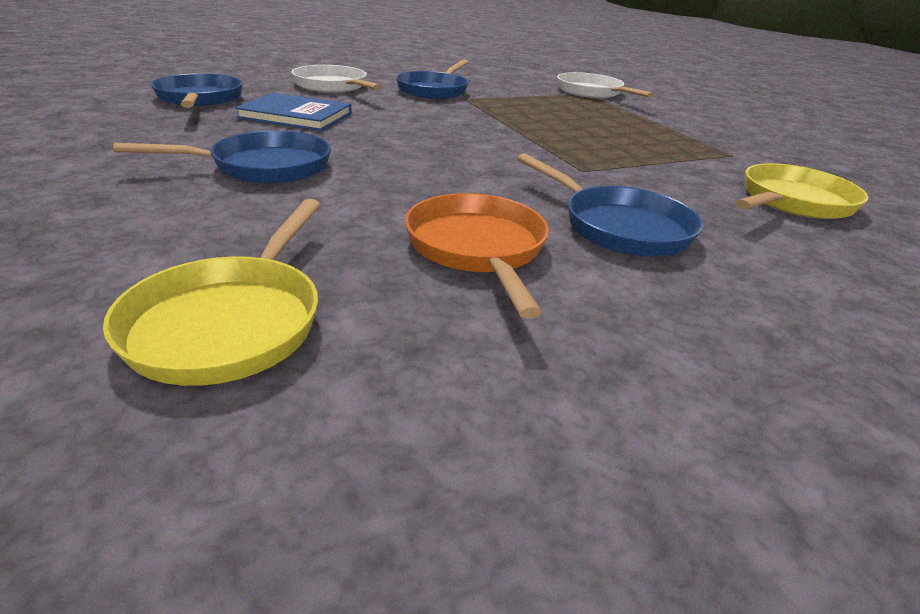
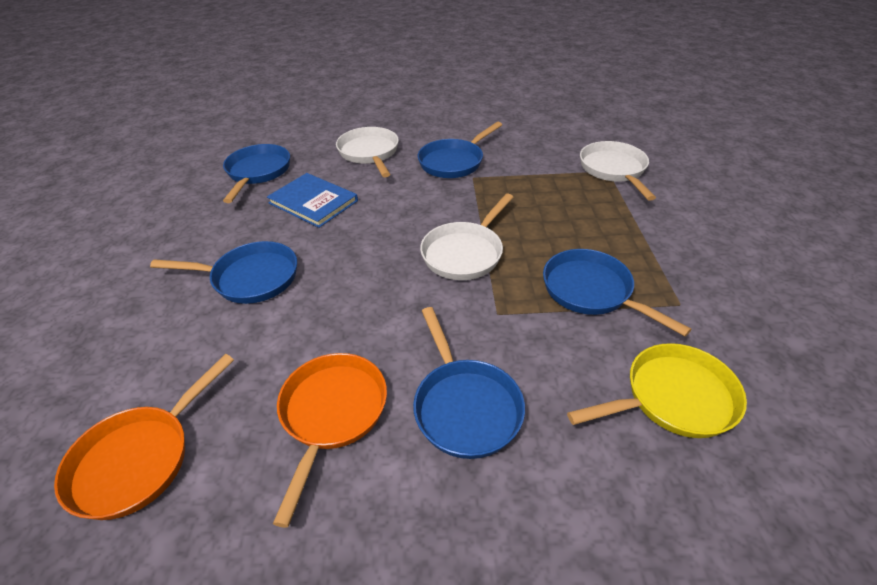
camera: 25 degrees right, 10 degrees up
yellow pan [103,199,321,386] -> orange pan [54,354,234,520]
none -> white pan [420,193,513,280]
none -> blue pan [543,249,692,336]

